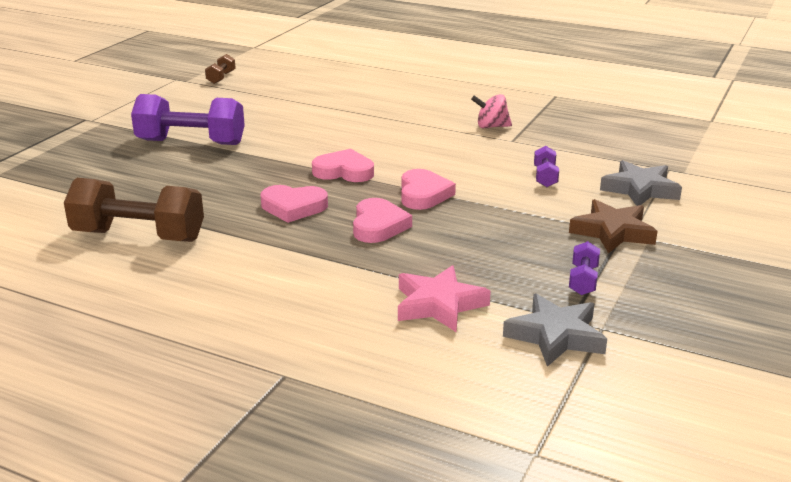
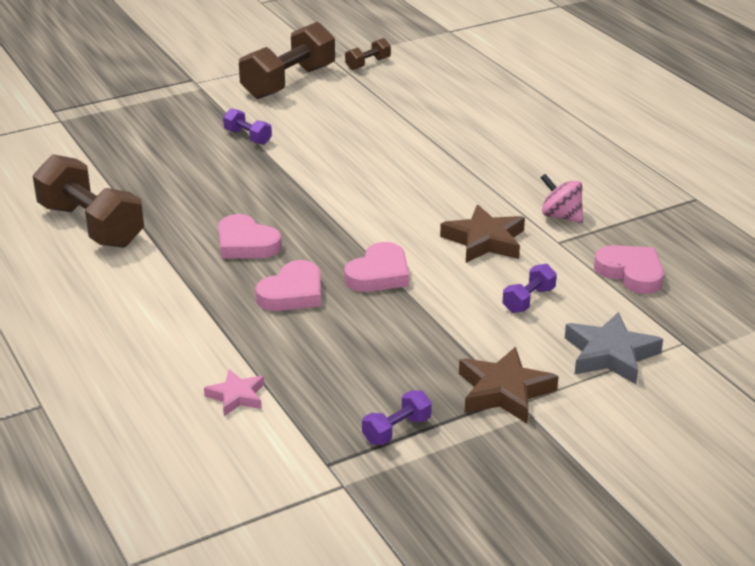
camera: 35 degrees right, 5 degrees up
purple dumbbell [131,94,245,145] -> purple dumbbell [223,108,272,145], size x0.46
pink heart [312,149,374,182] -> pink heart moved to [594,245,664,294]
pink star [398,265,491,332] -> pink star [204,369,264,416], size x0.61
grey star [503,294,607,367] -> none
none -> brown dumbbell [239,22,335,99]
none -> brown star [440,205,525,263]

